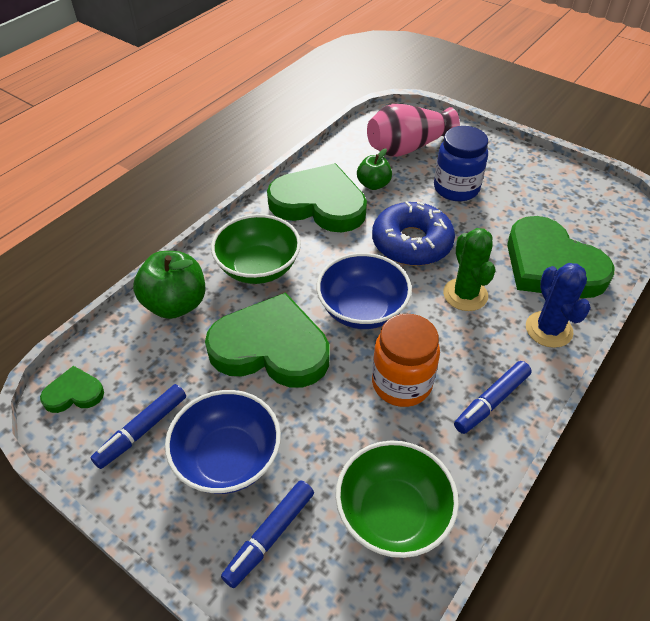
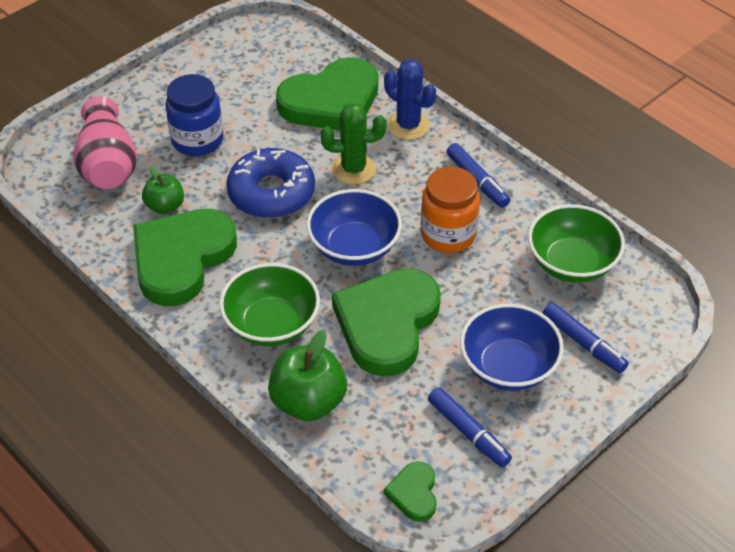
camera: 80 degrees left, 0 degrees up
blue cactus [526,263,591,348] -> blue cactus turned 45 degrees clockwise [384,59,436,140]

